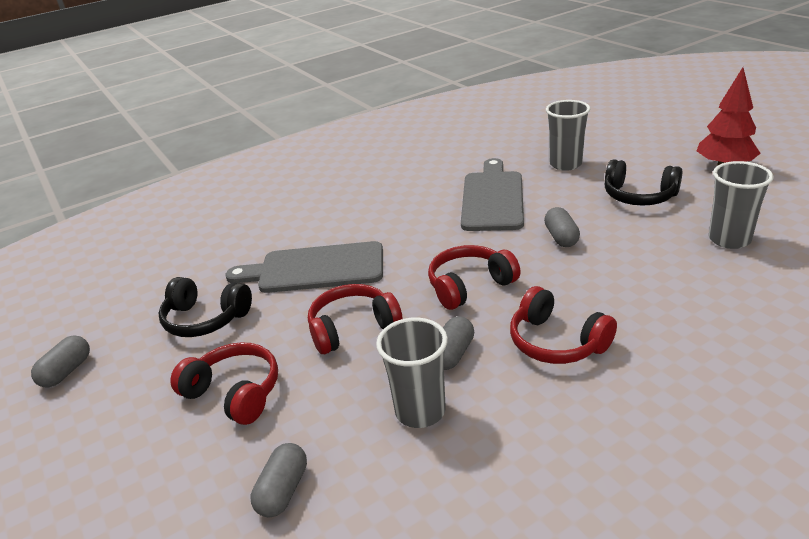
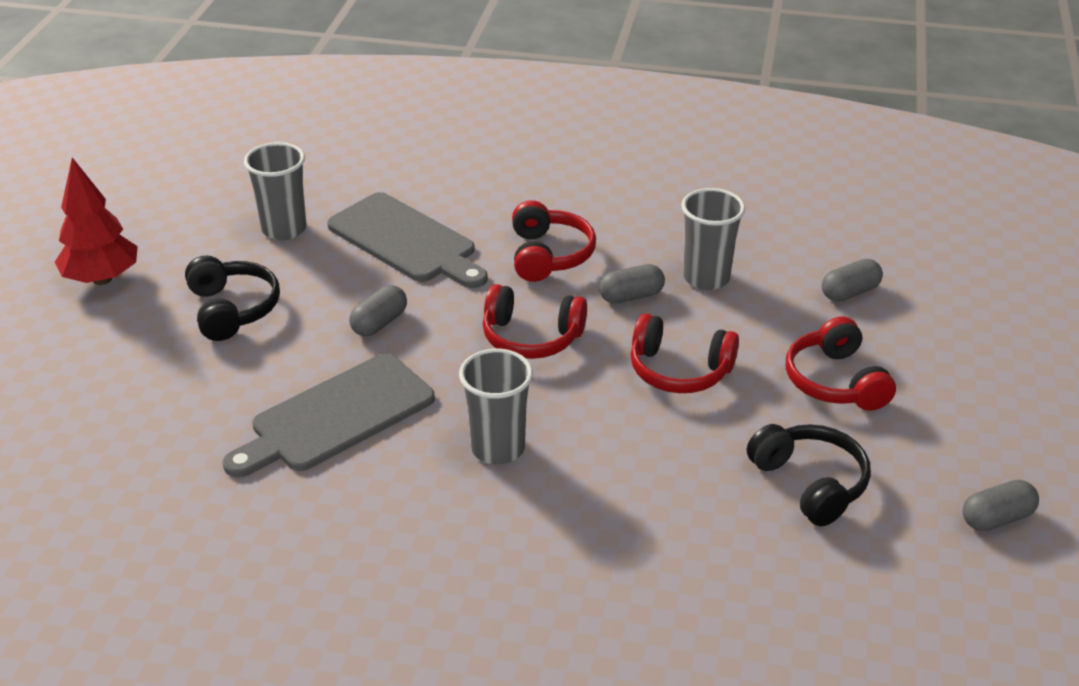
camera: 140 degrees left, 5 degrees up
grey cutting board [226,241,383,293] -> grey cutting board moved to [327,192,488,288]
grey cup [546,100,590,171] -> grey cup moved to [459,349,533,464]

